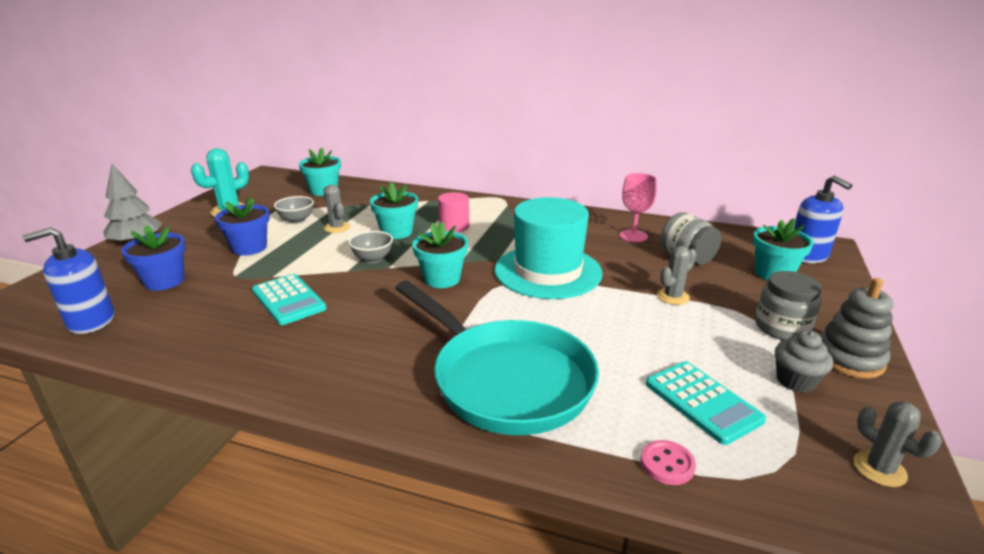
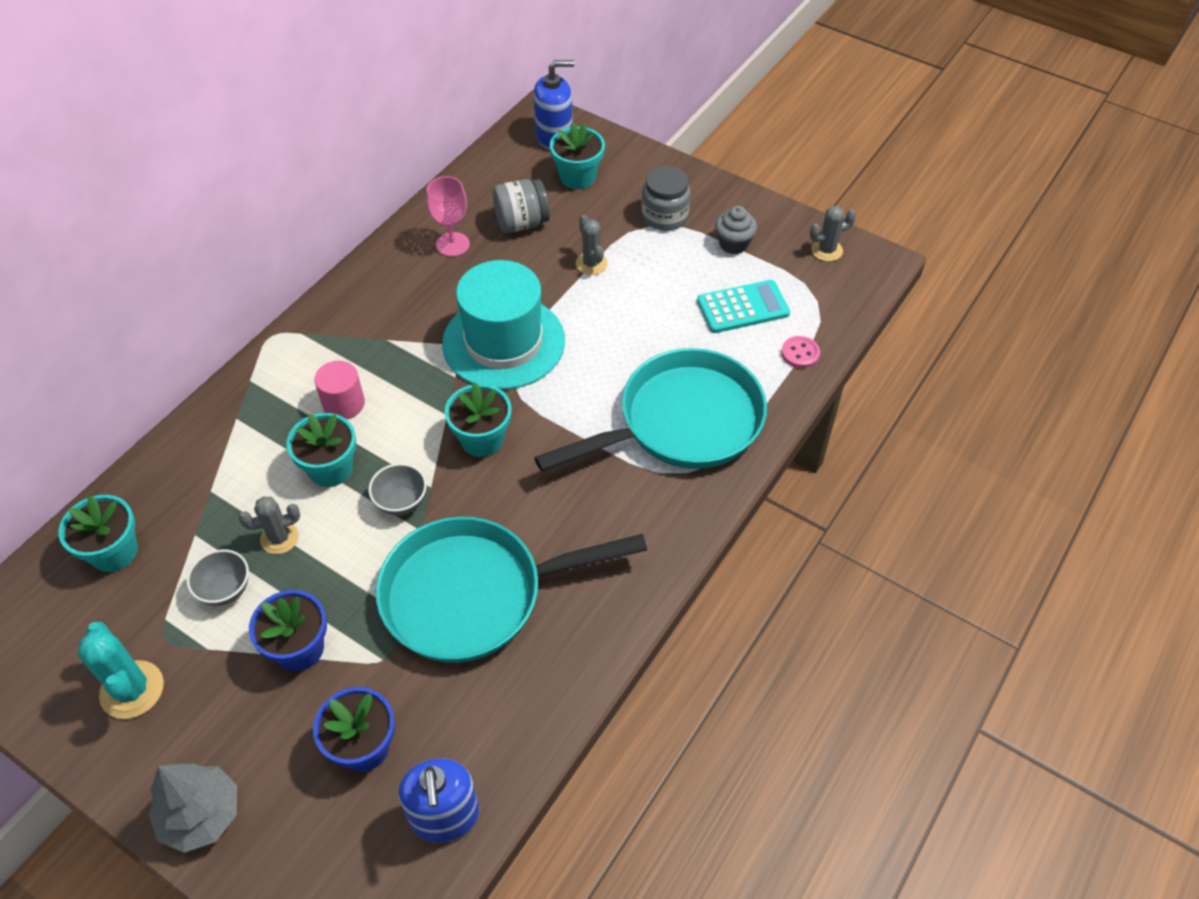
camera: 75 degrees left, 25 degrees up
turquoise calculator [252,274,327,325] -> turquoise pan [376,517,647,663]
grey stacking toy [820,278,893,378] -> none

